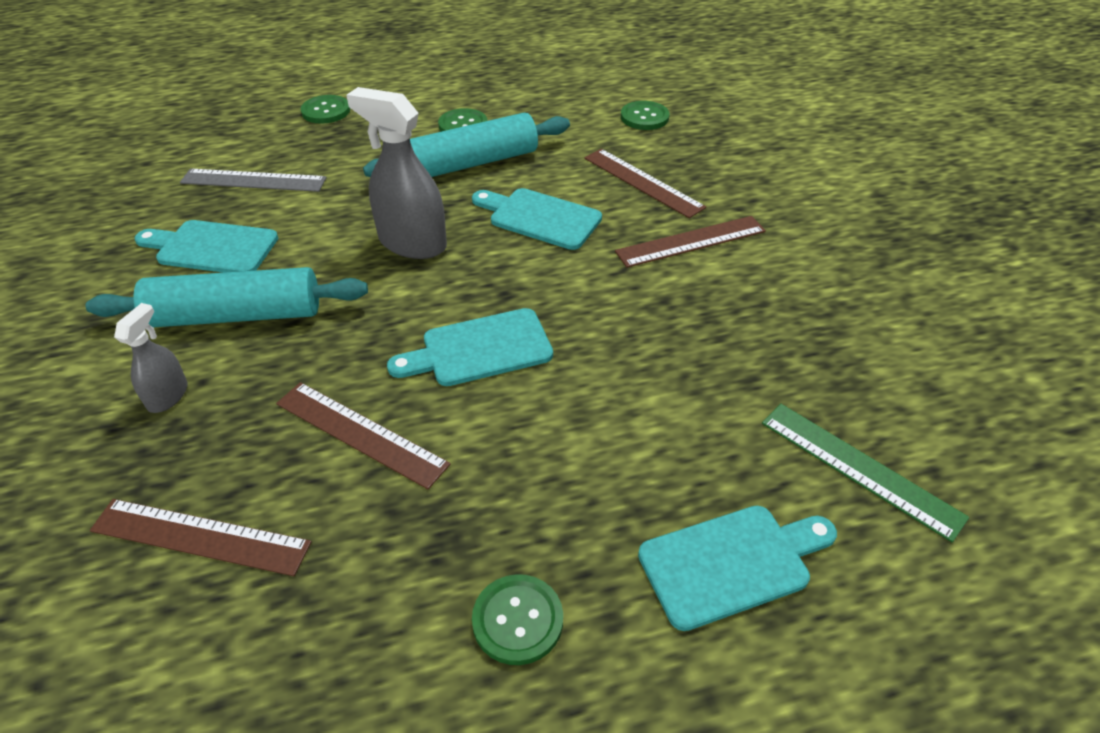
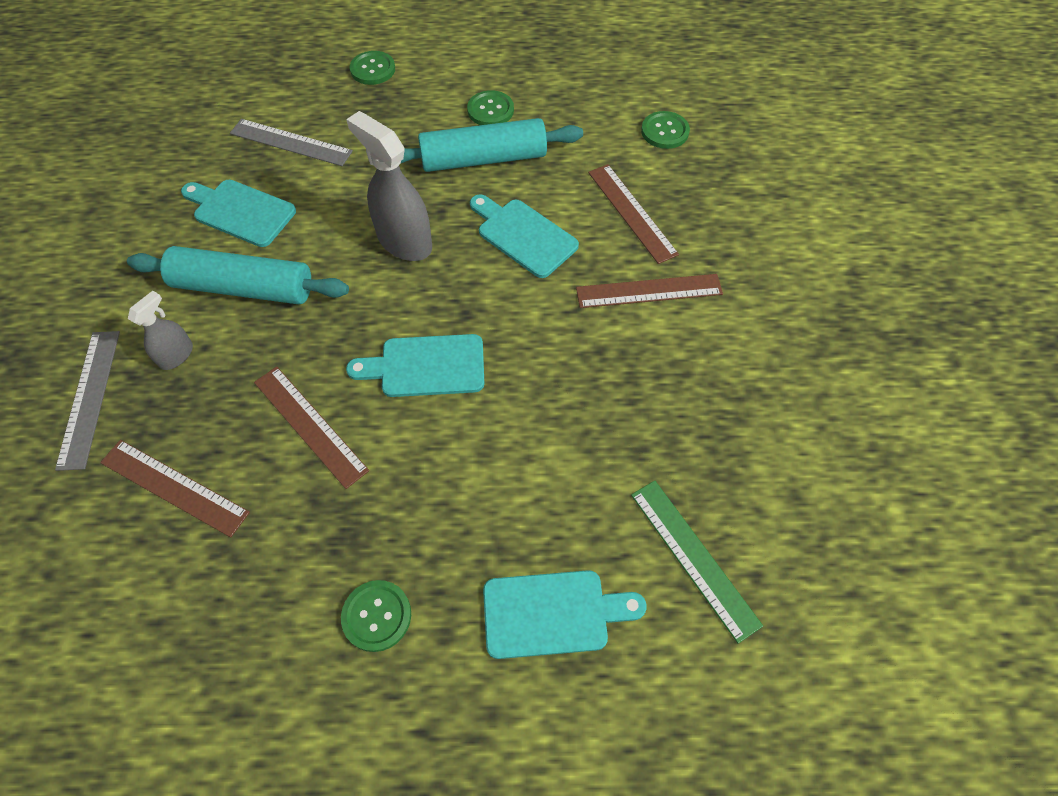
camera: 15 degrees right, 15 degrees up
none -> grey ruler [55,331,120,471]

